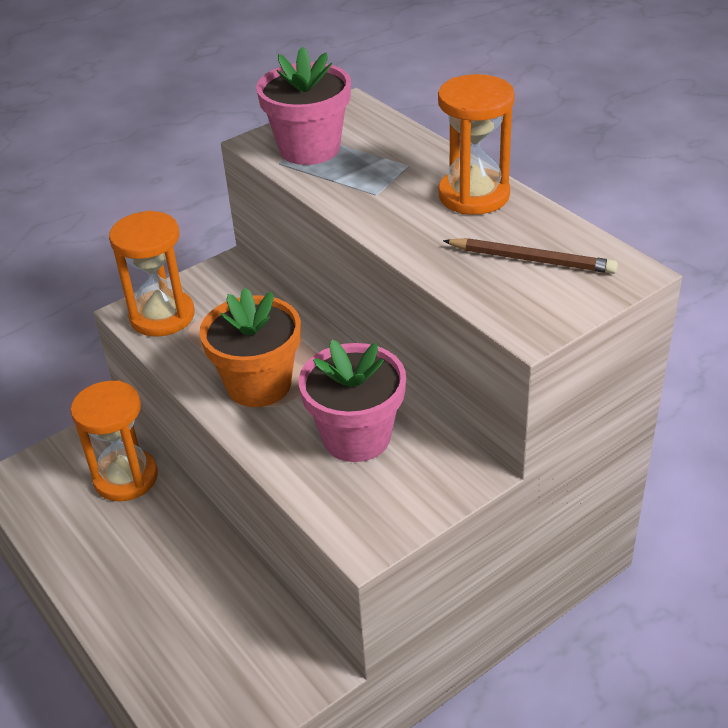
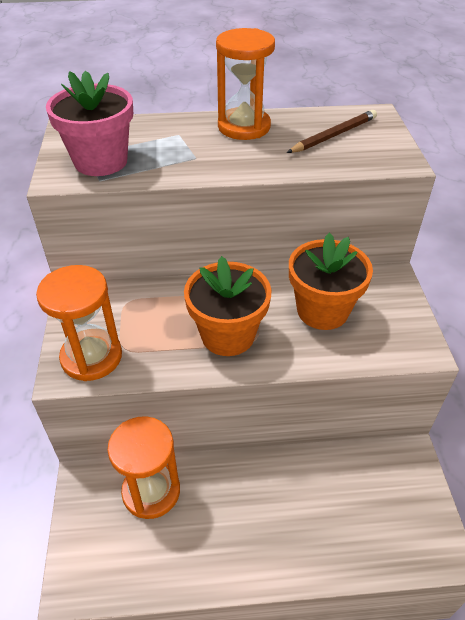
camera: 60 degrees left, 5 degrees up
pink flower pot [299,340,406,462] -> orange flower pot [289,233,373,330]

